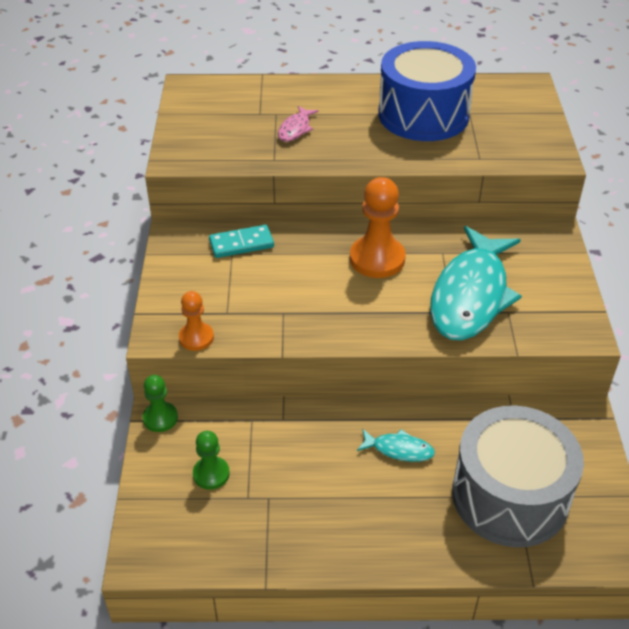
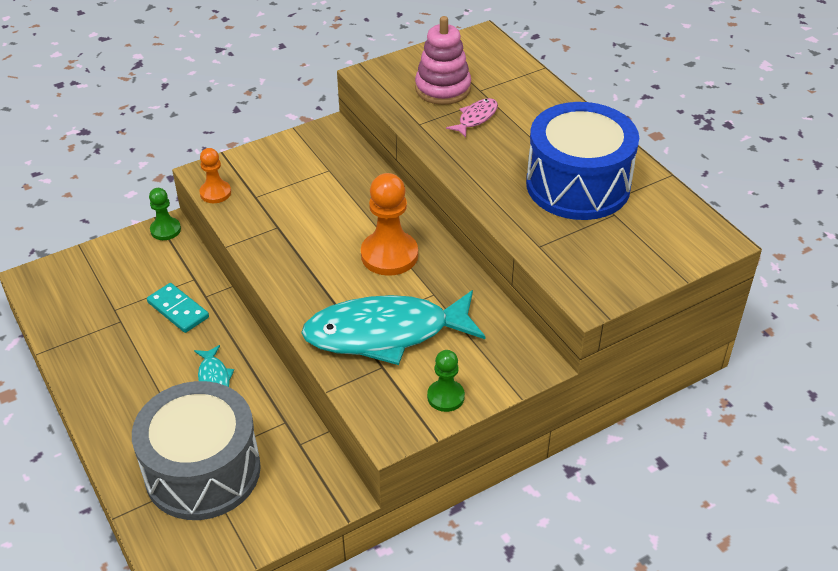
camera: 60 degrees right, 0 degrees up
green pawn [193,431,230,490] -> green pawn moved to [427,350,465,412]
turquoise domino [209,225,274,258] -> turquoise domino moved to [147,283,209,333]
pink fish [278,106,319,142] -> pink fish turned 135 degrees clockwise [446,98,498,137]
none -> pink stacking toy [415,16,471,105]

